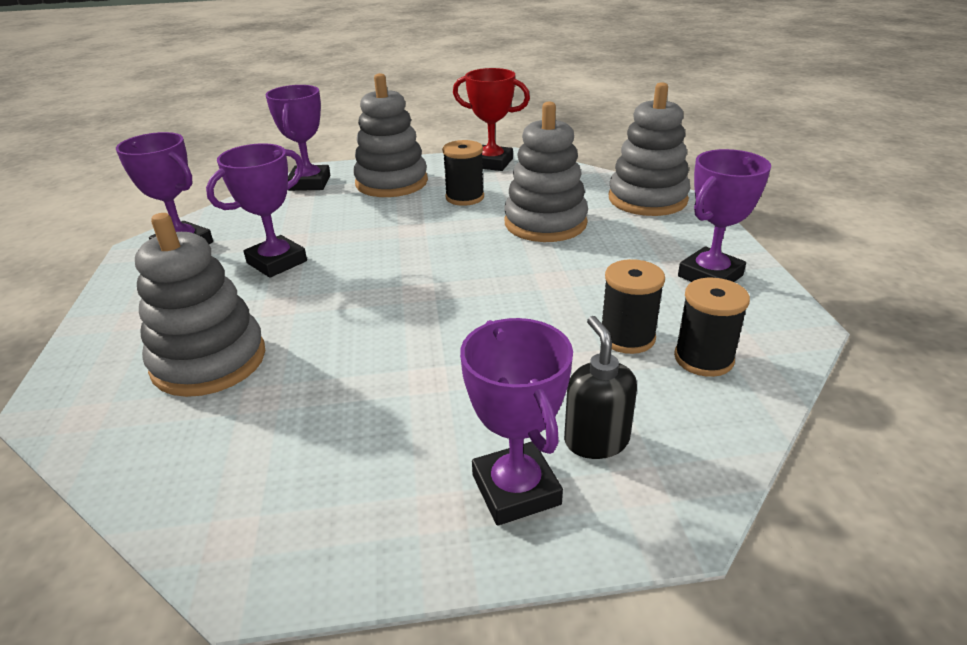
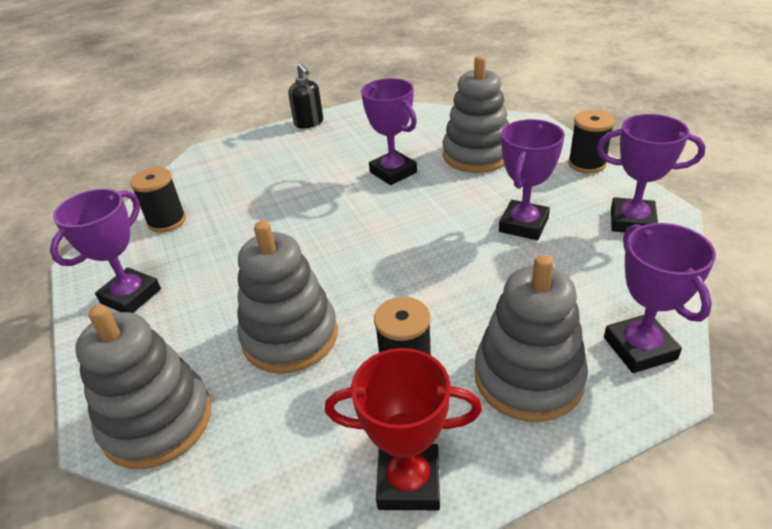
camera: 165 degrees right, 5 degrees up
purple trophy [460,318,573,526] -> purple trophy moved to [361,78,417,185]
black soap dispenser [564,316,637,459] -> black soap dispenser moved to [288,63,323,128]
black spool [602,259,665,354] -> black spool moved to [568,110,615,173]

